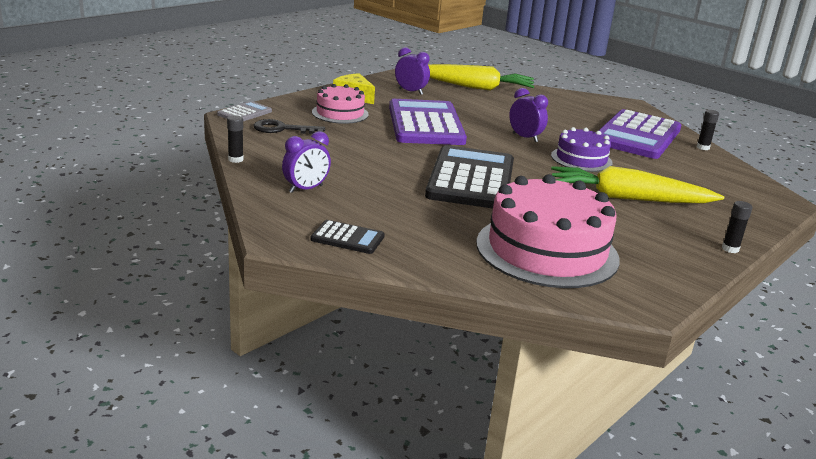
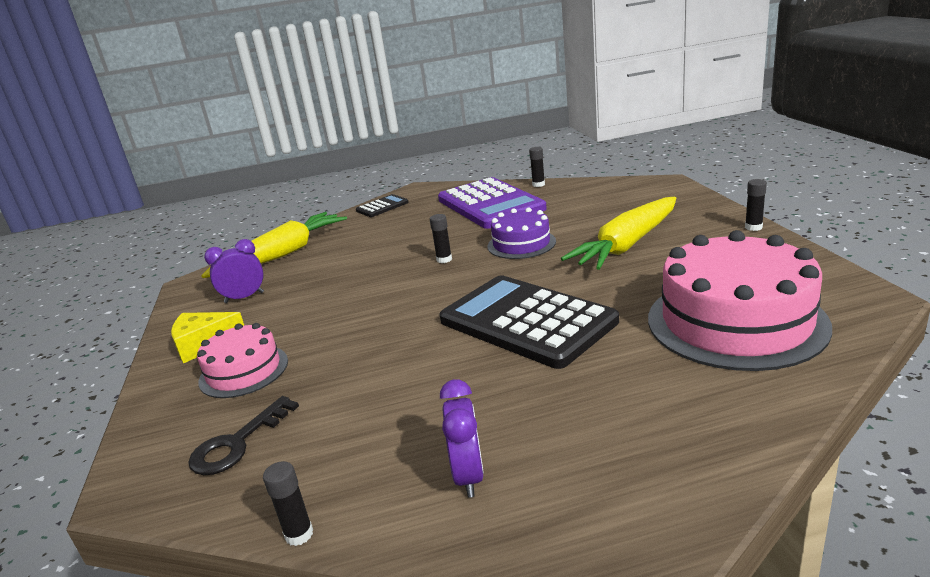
camera: 50 degrees left, 0 degrees up
grey calculator [217,101,272,121] -> none
black calculator [311,220,385,254] -> black calculator moved to [356,194,409,217]
purple calculator [389,99,467,145] -> none
purple clock [509,88,548,142] -> black glue stick [430,214,452,263]

